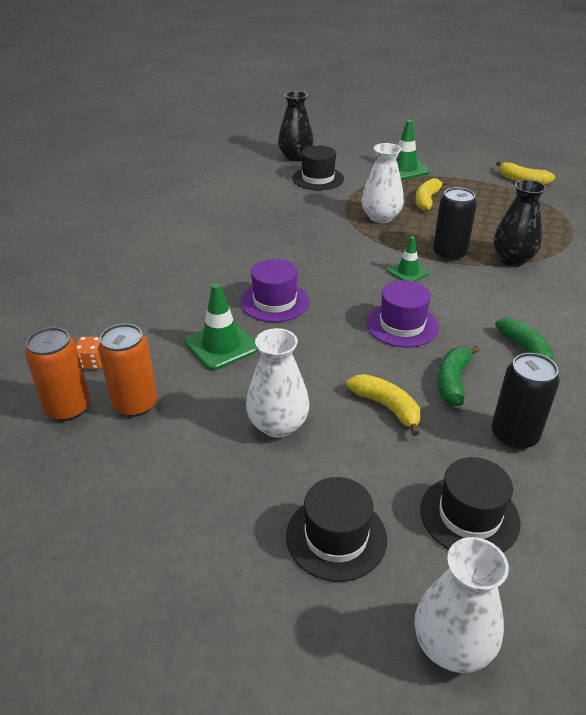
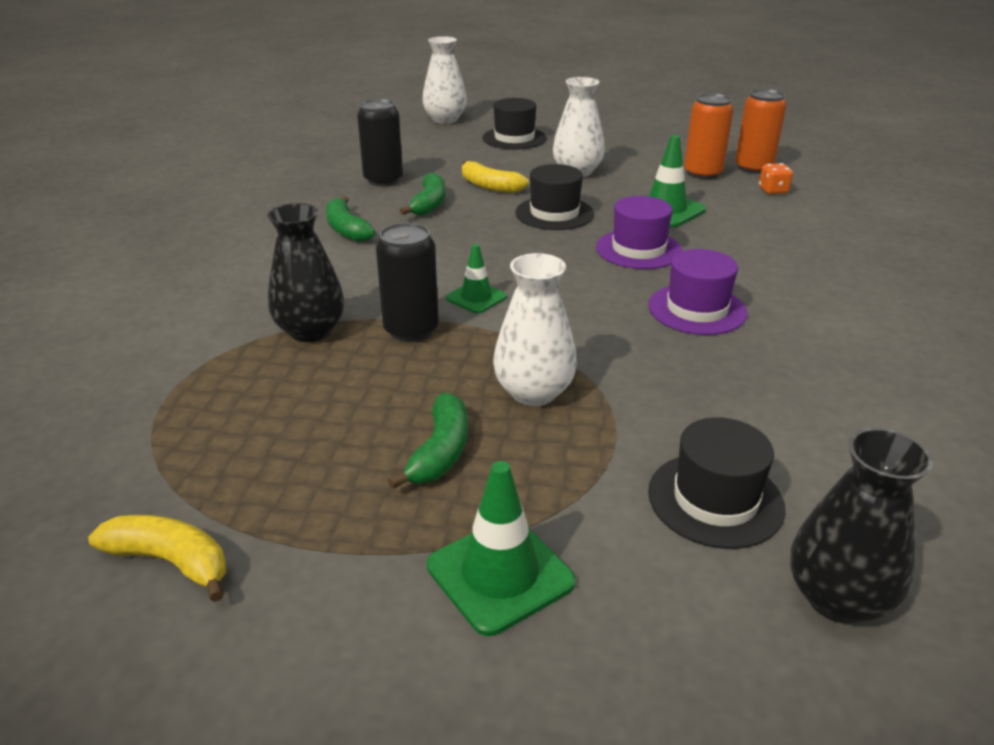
camera: 170 degrees right, 5 degrees down
purple hat [366,280,439,348] -> purple hat moved to [648,249,748,335]
yellow banana [415,178,448,211] -> green banana [388,392,468,489]
black hat [420,457,521,552] -> black hat moved to [515,164,594,230]

